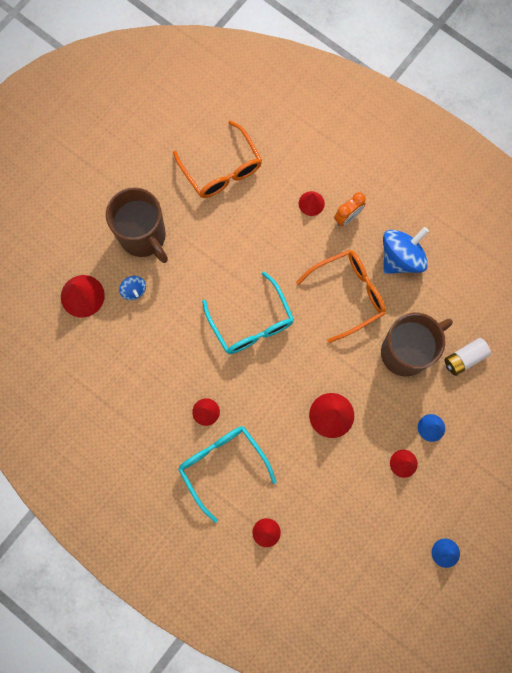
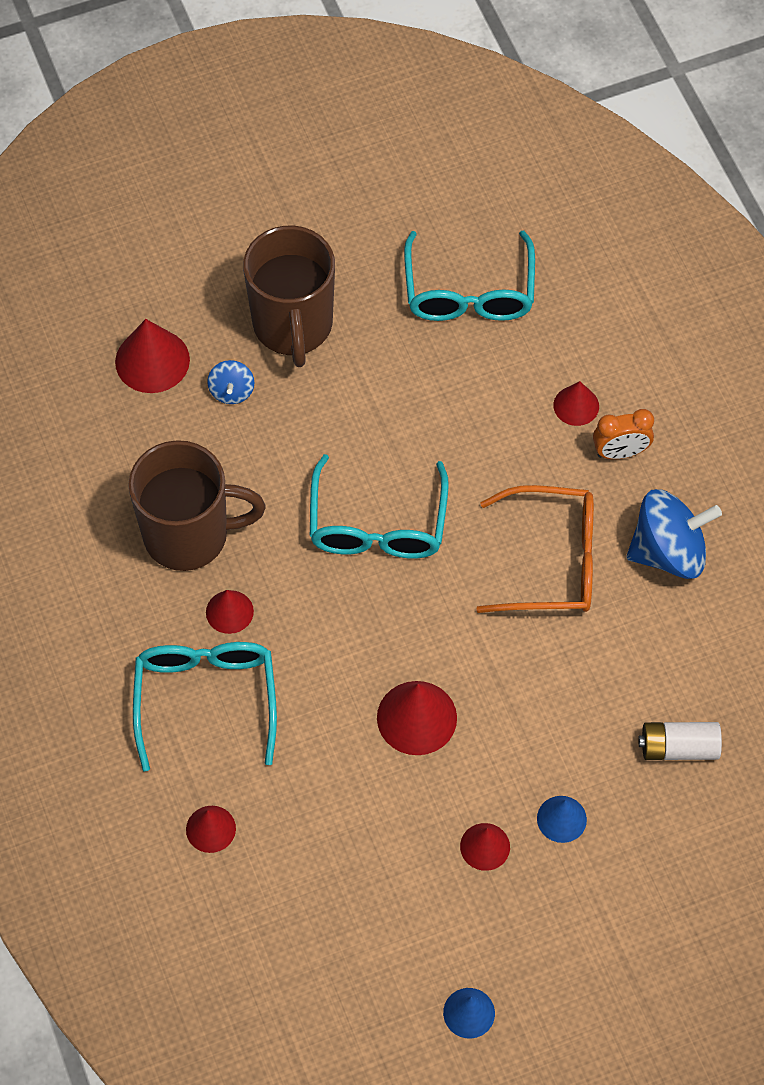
camera: 30 degrees right, 15 degrees down
orange glasses [173,121,262,198] -> turquoise glasses [404,231,535,321]
brown mug [381,313,453,377] -> brown mug moved to [128,440,265,571]

